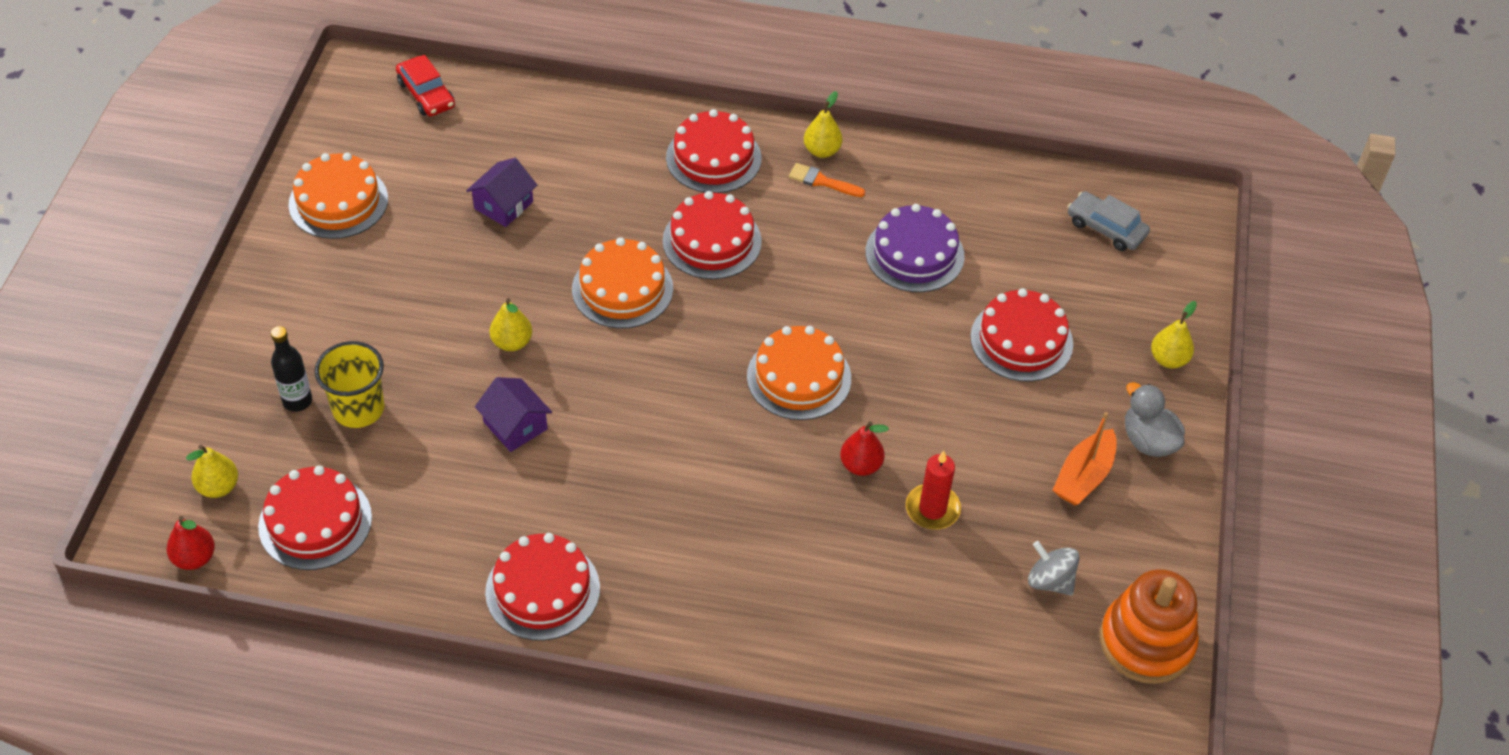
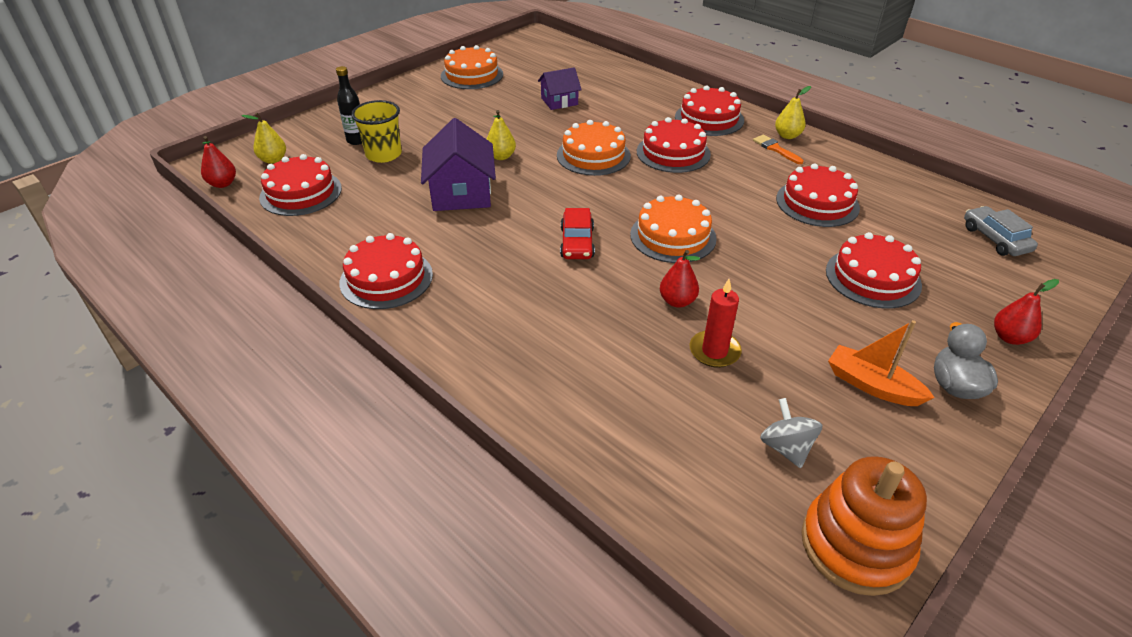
camera: 35 degrees right, 10 degrees down
red car [396,55,455,117] -> red car moved to [560,208,595,259]
purple house [475,377,552,452] -> purple house [421,118,496,211], size x1.67
purple cake [865,204,965,292] -> red cake [776,163,860,227]
orange boat [1053,412,1117,505] -> orange boat turned 60 degrees clockwise [828,320,935,406]
yellow pear [1151,301,1197,368] -> red pear [994,279,1059,345]

